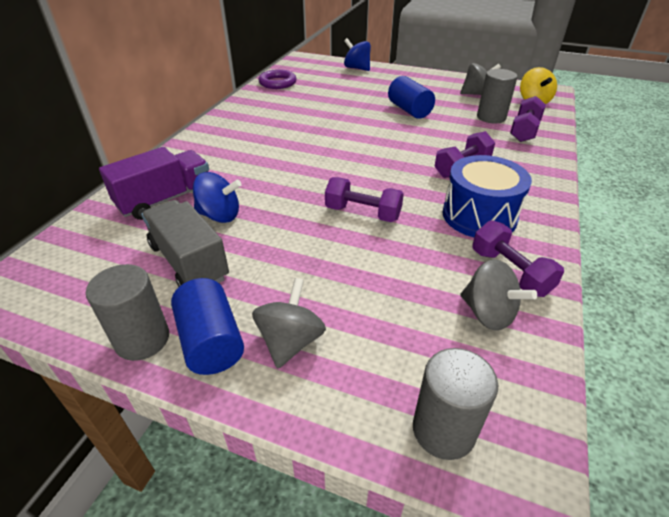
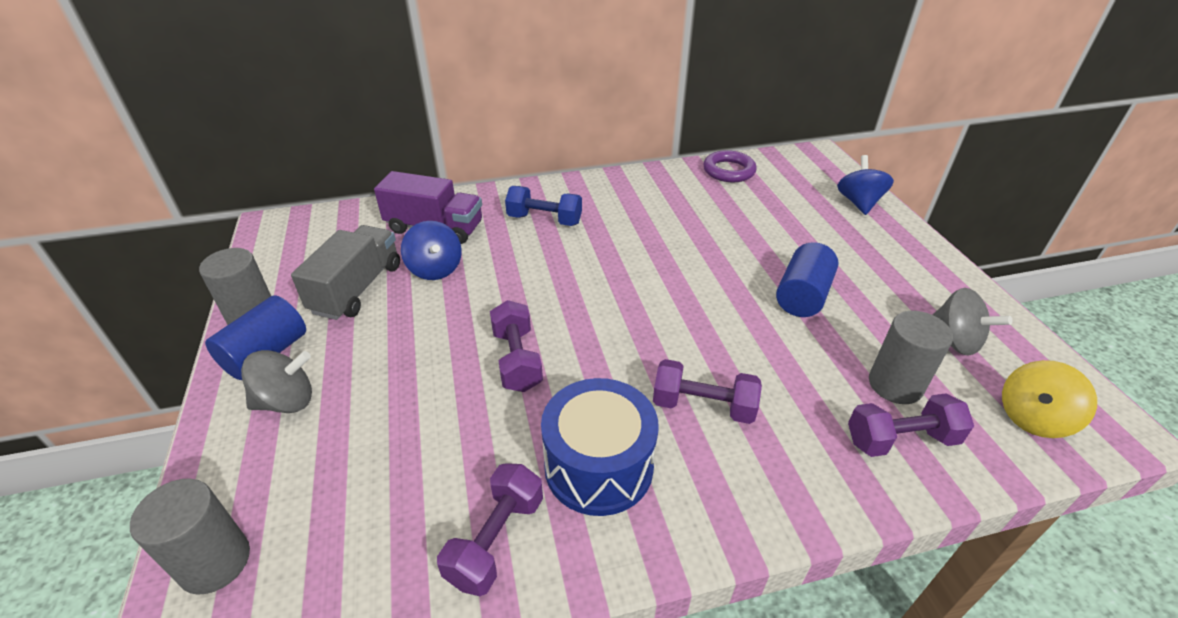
camera: 55 degrees right, 0 degrees up
grey spinning top [460,259,537,331] -> none
none -> blue dumbbell [505,186,582,226]

